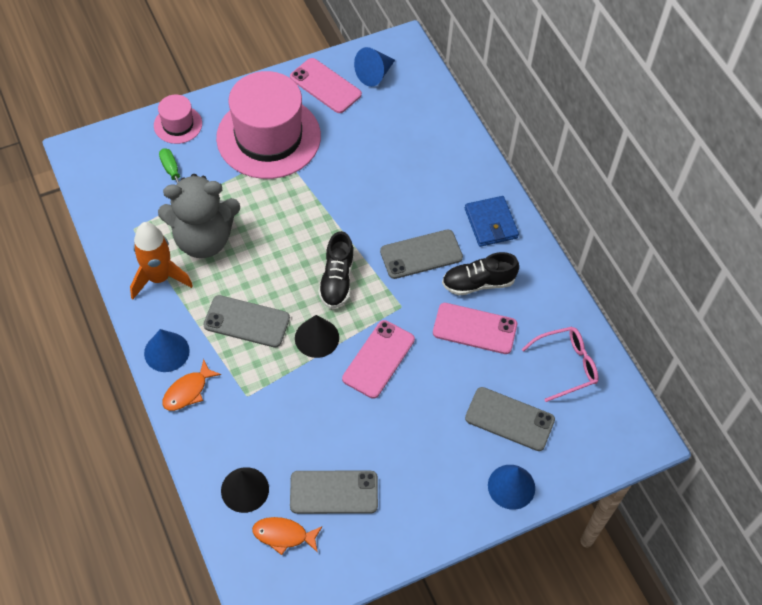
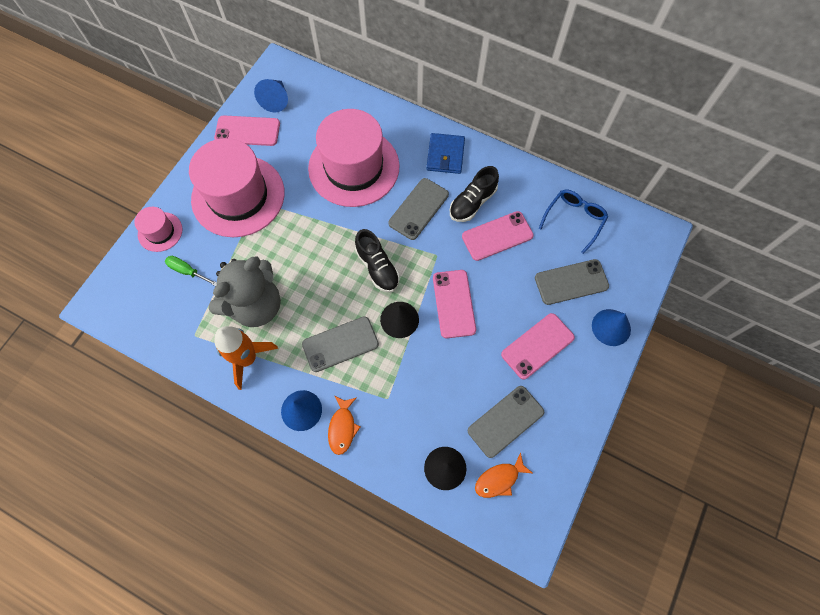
camera: 35 degrees left, 10 degrees up
blue wallet [465,196,519,247] -> blue wallet turned 60 degrees clockwise [426,133,465,174]
pink glasses [522,327,599,402] -> blue glasses [539,190,608,254]
none -> pink hat [308,109,400,207]
none -> pink phone [501,313,575,380]

